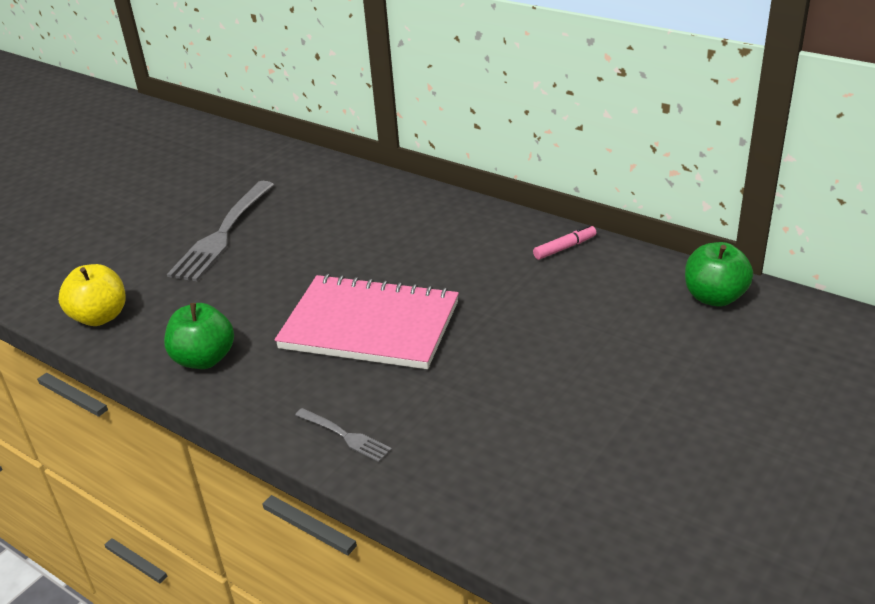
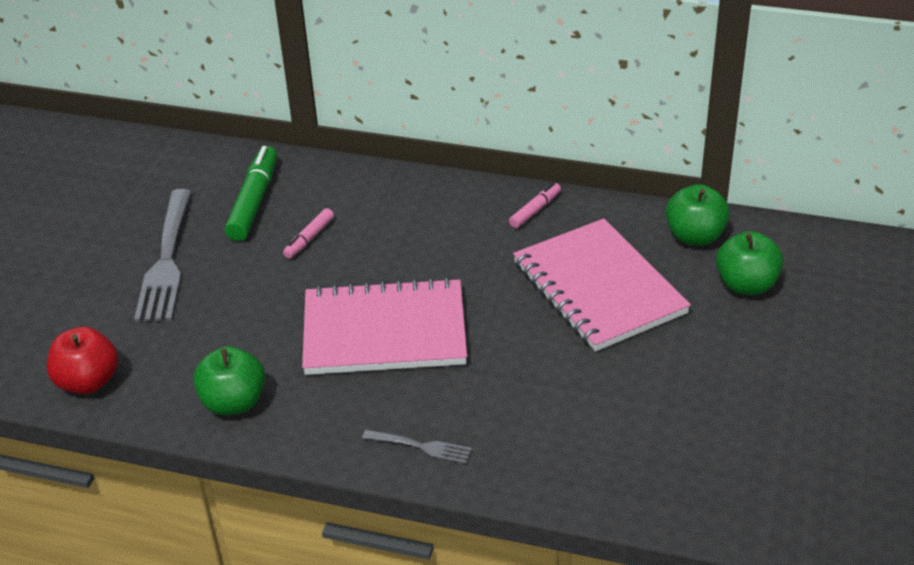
camera: 20 degrees left, 5 degrees up
yellow apple [58,264,125,326] -> red apple [47,327,118,394]
none -> green marker [225,146,277,241]
none -> pink marker [283,208,334,259]
none -> pink notebook [513,218,691,352]
none -> green apple [716,231,783,295]

